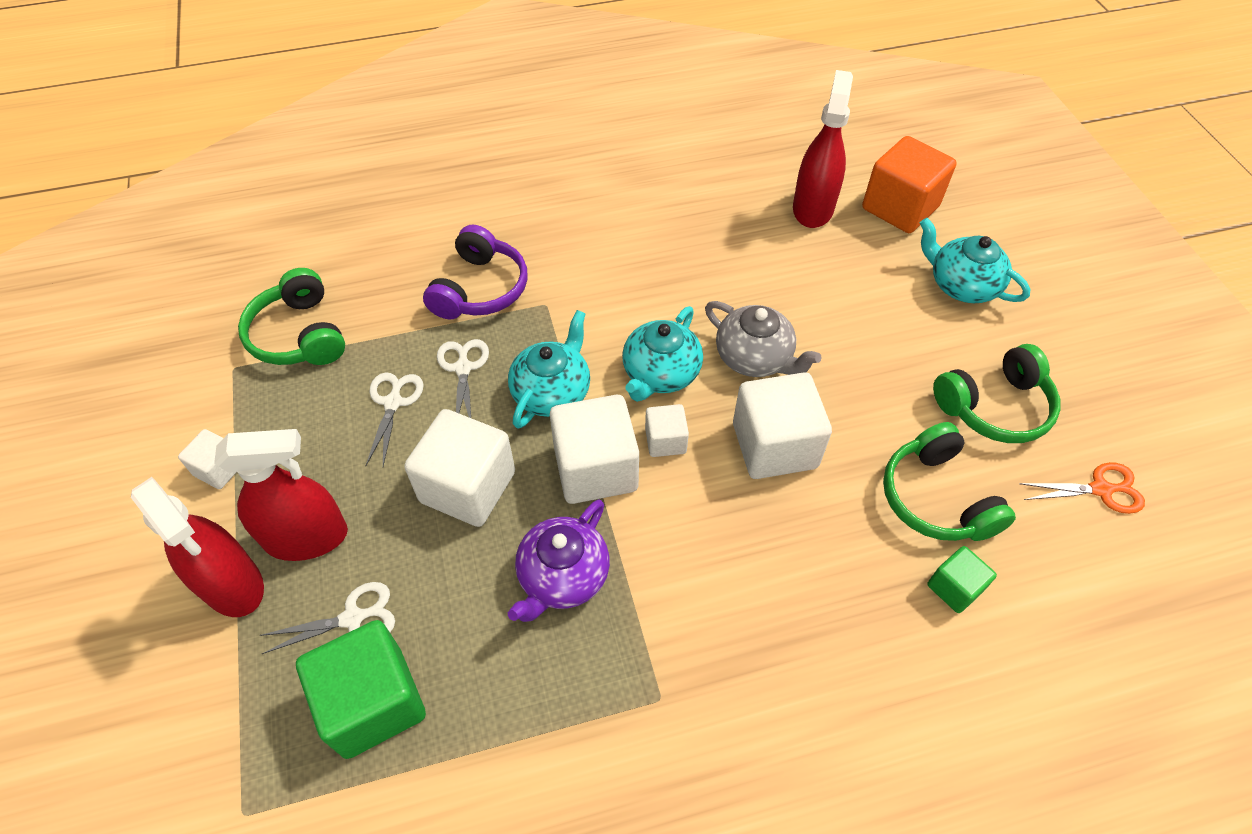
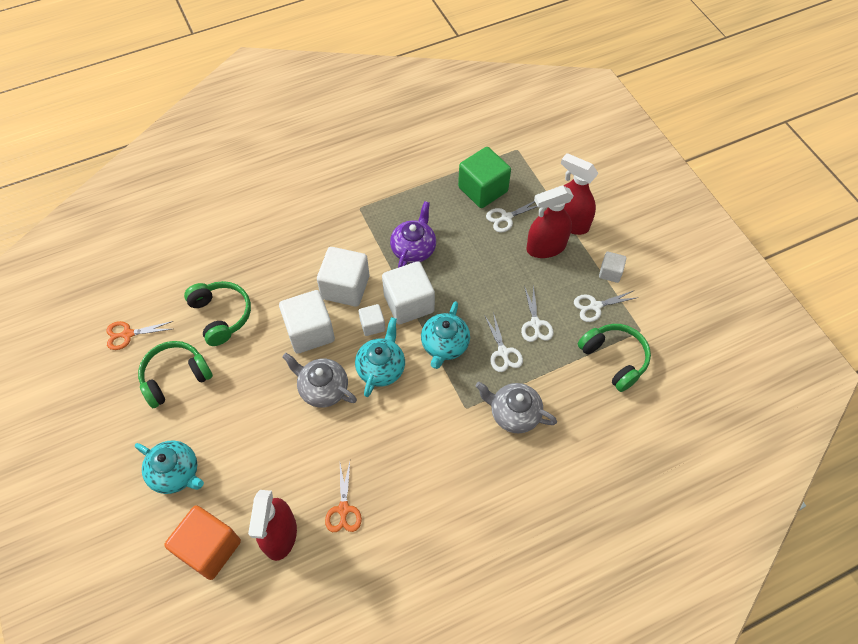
camera: 170 degrees right, 5 degrees up
white cube [404,409,515,527] -> white cube moved to [317,247,369,307]
purple headphones [423,225,528,319] -> grey teapot [475,382,557,433]
green cube [927,546,997,613] -> none
none -> orange scissors [325,462,362,532]
none -> white scissors [574,291,639,322]

